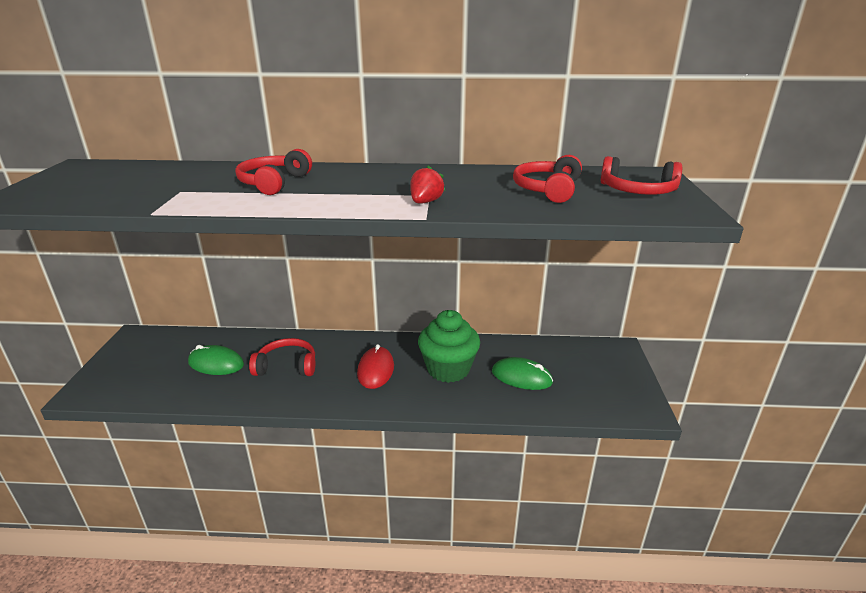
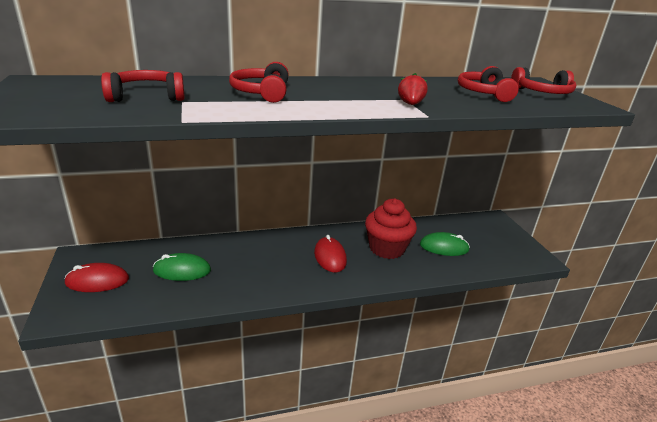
camera: 20 degrees left, 0 degrees up
red headphones [249,338,315,376] -> red headphones moved to [101,70,185,102]
green cupcake [418,310,480,383] -> red cupcake [365,198,417,259]
none -> red mouse [64,263,129,292]

